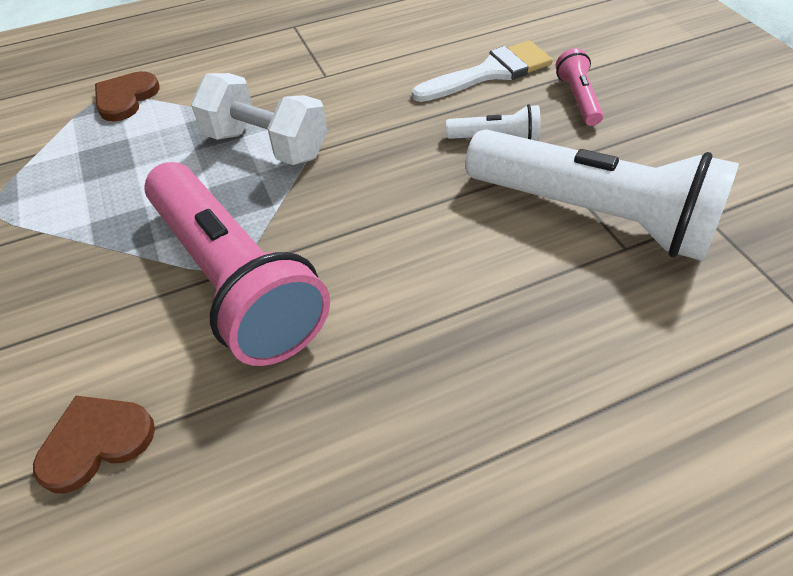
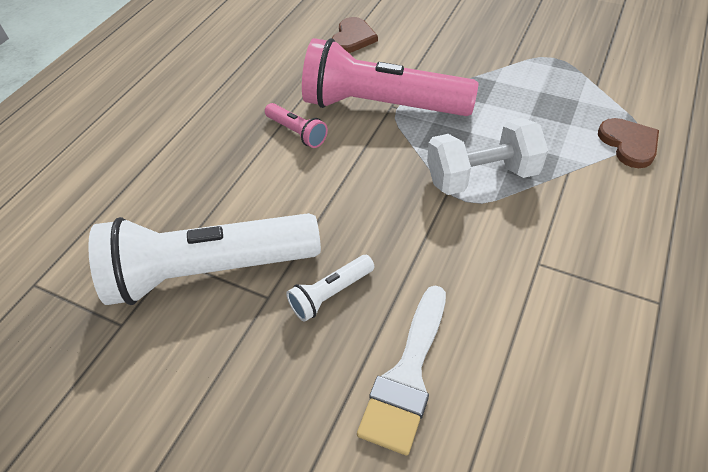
camera: 140 degrees right, 0 degrees up
pink flashlight [556,48,603,126] -> pink flashlight moved to [265,103,328,148]

